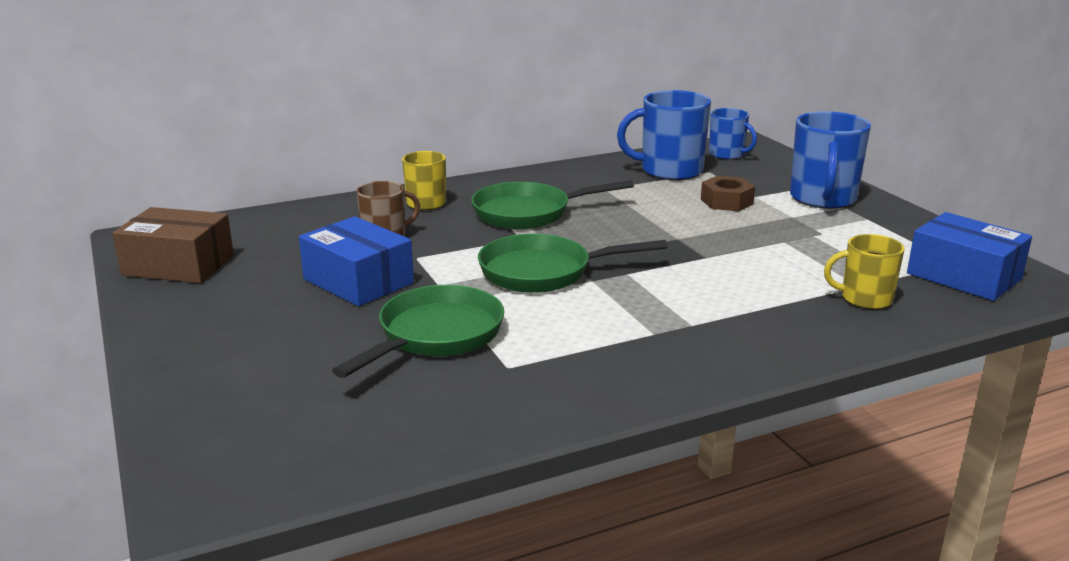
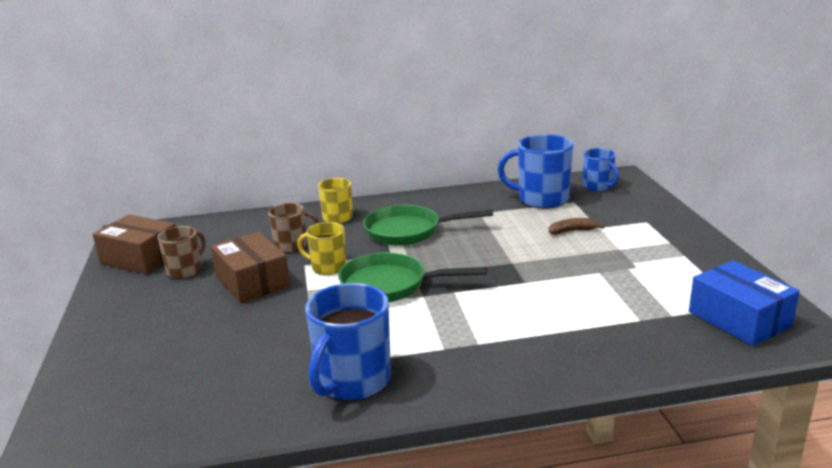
camera: 15 degrees right, 0 degrees up
blue box [299,216,414,306] -> brown box [211,232,290,303]
green pan [332,285,504,378] -> none
brown nut [701,176,755,211] -> brown banana [549,218,604,235]
blue mug [790,111,871,209] -> blue mug moved to [305,283,391,401]
yellow mug [824,234,905,309] -> yellow mug moved to [297,222,346,275]
none -> brown mug [157,226,205,279]

